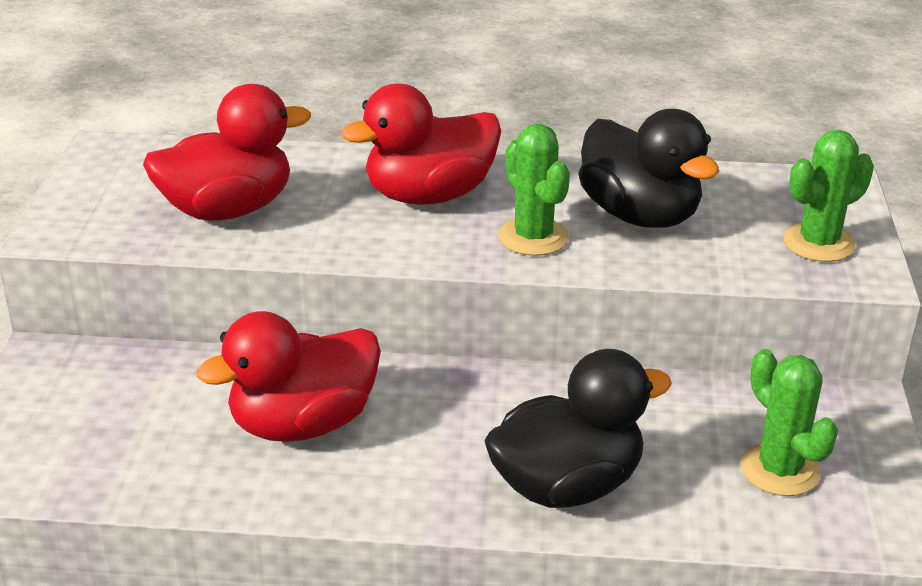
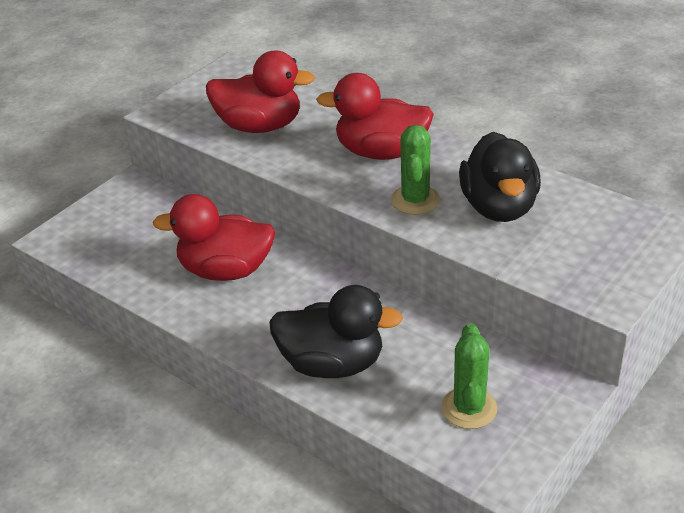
camera: 35 degrees right, 5 degrees up
green cactus [783,130,874,262] -> none

